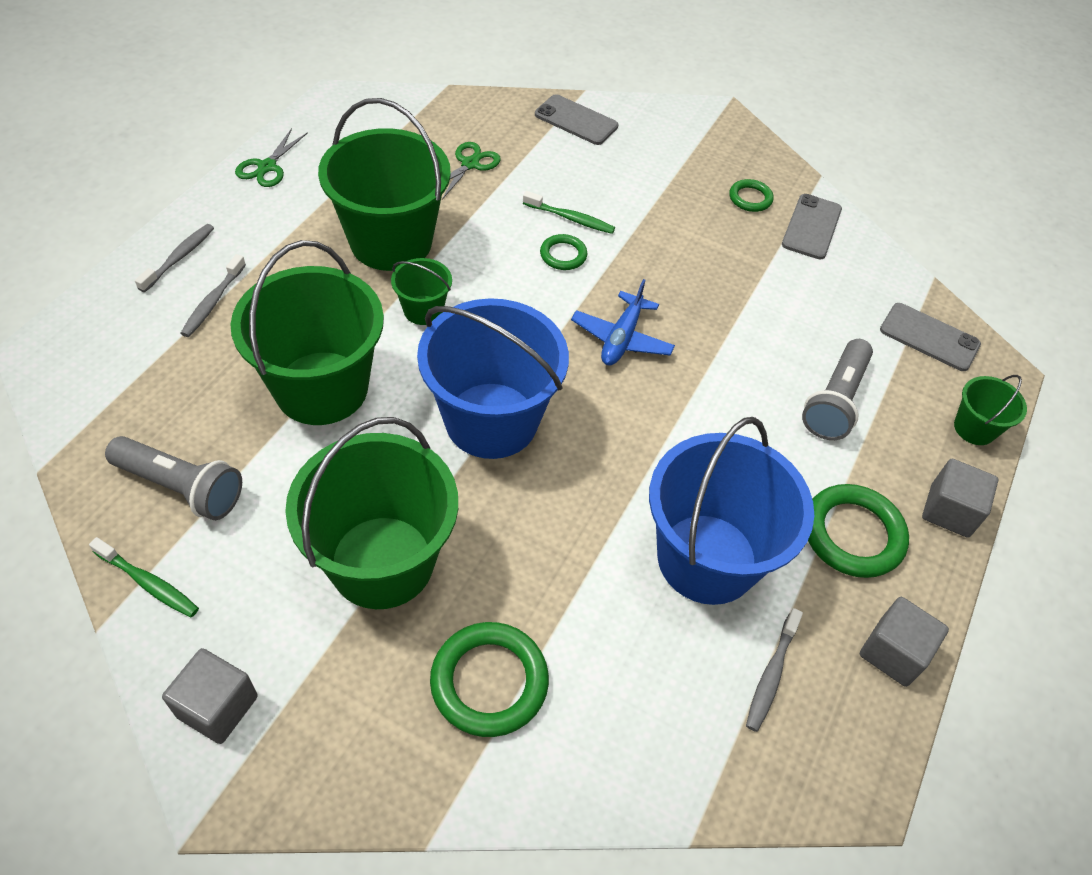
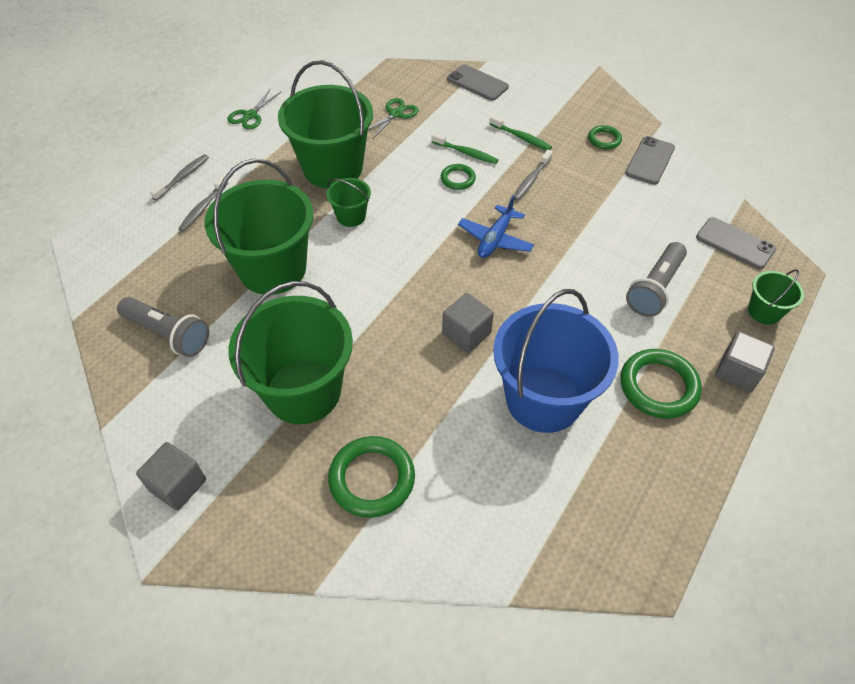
camera: 10 degrees right, 0 degrees up
green toothbrush [89,537,199,618] -> green toothbrush moved to [489,115,552,150]
blue bucket [417,298,569,459] -> none
grey toothbrush [746,608,803,732] -> grey toothbrush moved to [514,150,553,201]
grey cube [860,597,949,687] -> grey cube moved to [442,293,494,353]

